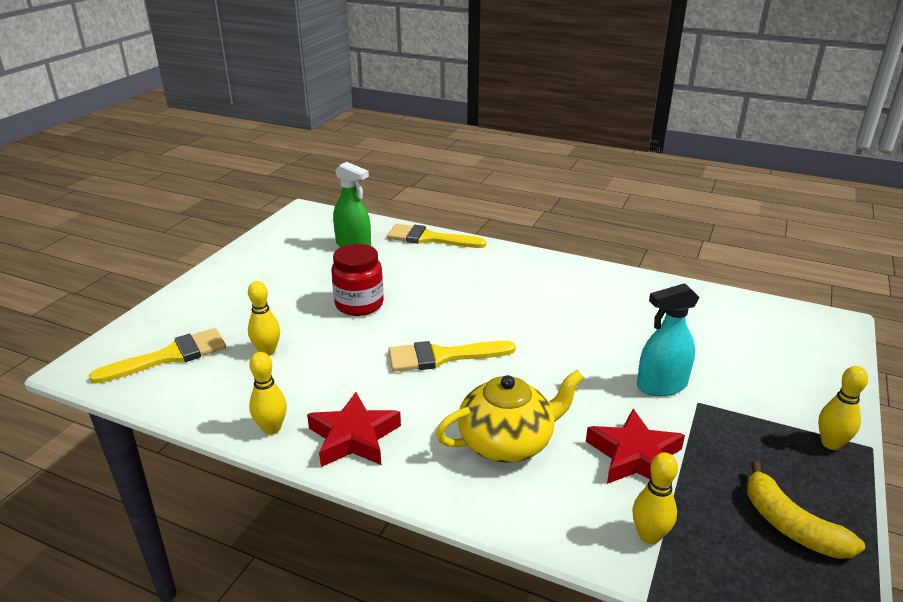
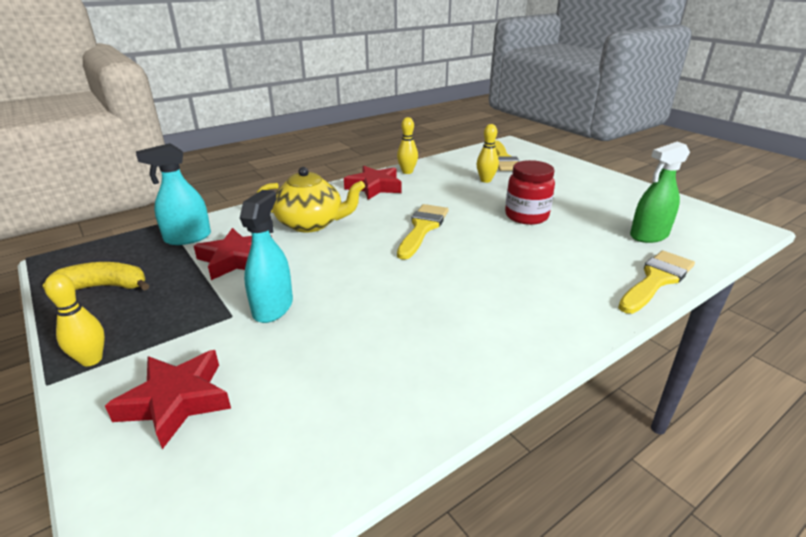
camera: 120 degrees right, 0 degrees up
yellow teapot [436,370,584,463] -> yellow teapot turned 90 degrees counterclockwise [257,167,365,233]
yellow bowling pin [632,452,678,545] -> turquoise spray bottle [136,143,211,245]
none -> red star [105,350,231,449]

